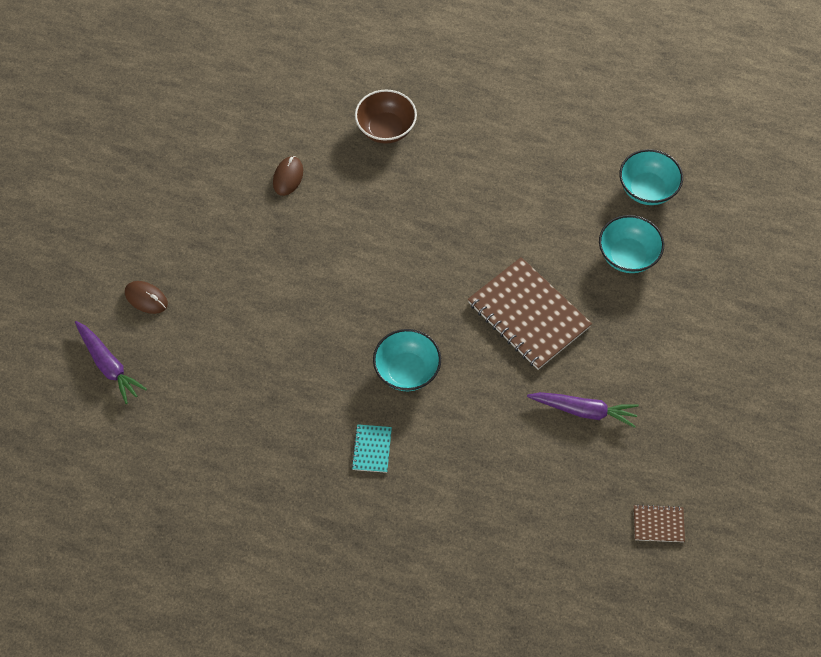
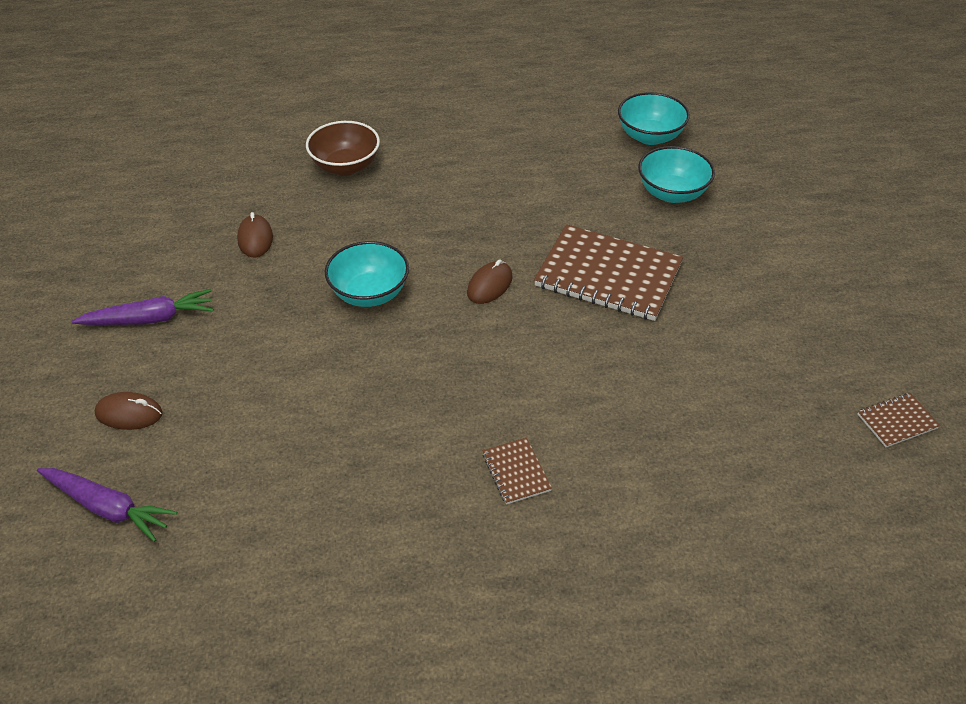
camera: 25 degrees left, 15 degrees down
turquoise notebook [351,424,392,473] -> brown notebook [482,438,552,505]
turquoise bowl [373,329,441,391] -> turquoise bowl moved to [325,241,409,307]
purple carrot [527,392,639,428] -> purple carrot moved to [71,289,213,325]
none -> brown mouse [467,260,513,304]

